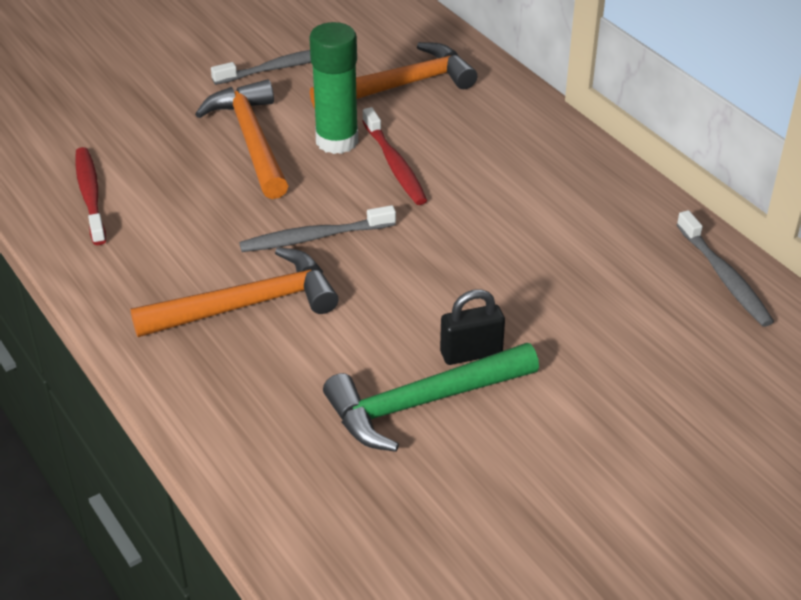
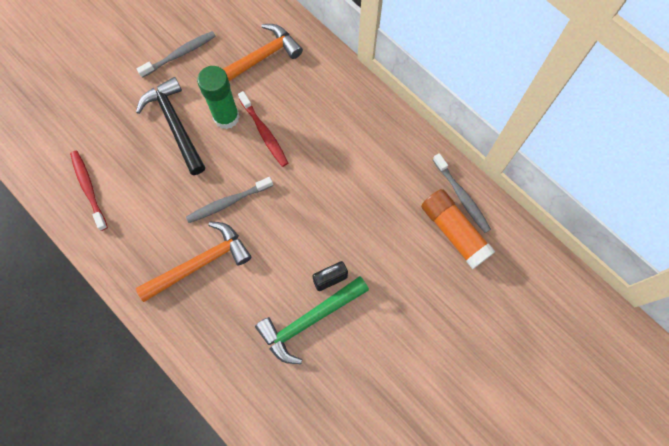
camera: 10 degrees left, 30 degrees up
orange hammer [195,79,288,199] -> black hammer [136,77,205,175]
none -> orange glue stick [421,189,495,269]

